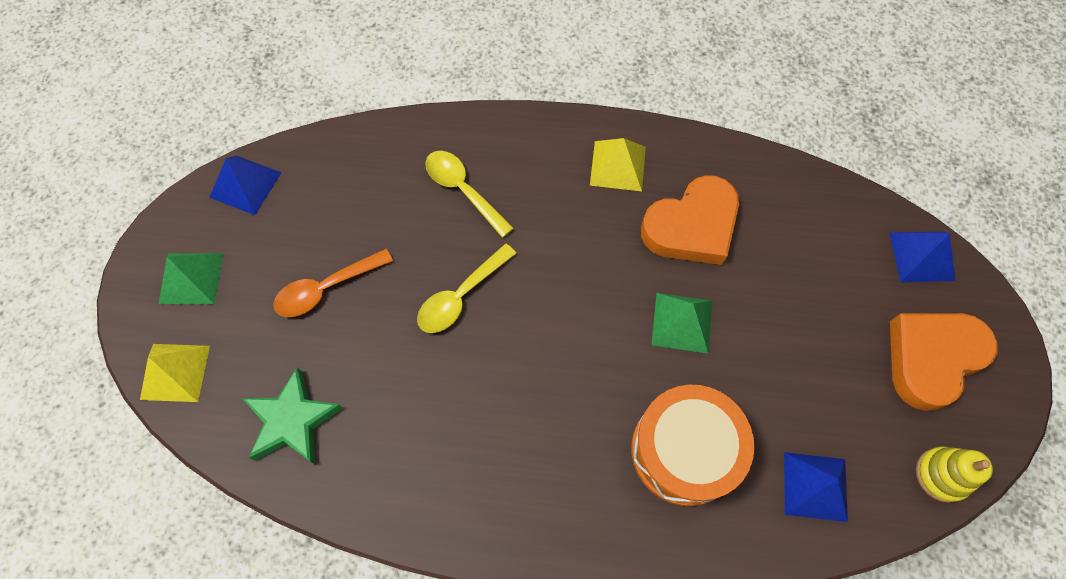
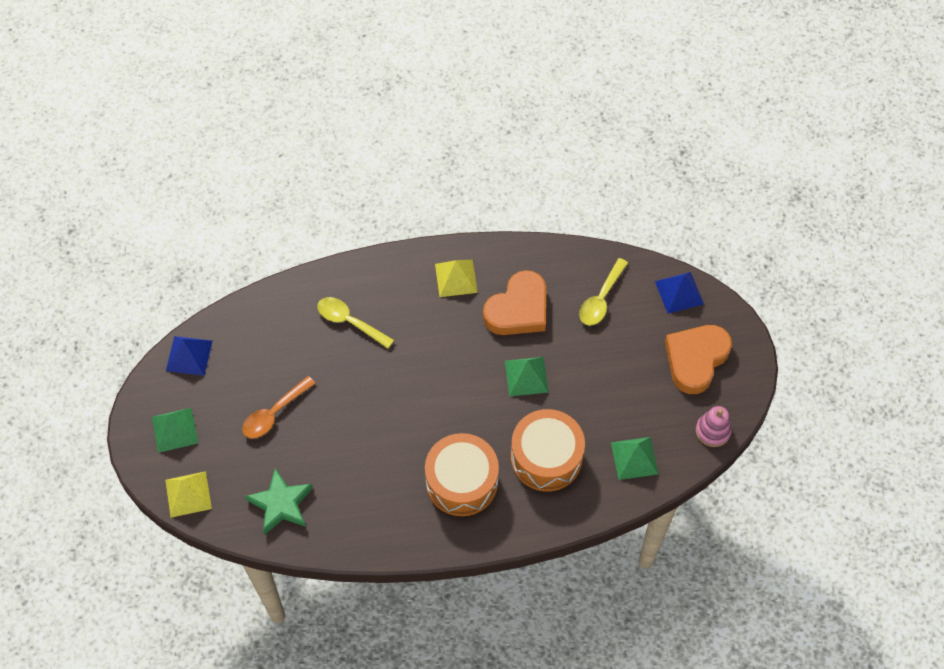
camera: 15 degrees left, 5 degrees down
yellow spoon [417,243,517,333] -> yellow spoon moved to [579,258,628,326]
blue pyramid [784,452,848,522] -> green pyramid [611,437,658,480]
yellow stacking toy [916,446,993,503] -> pink stacking toy [696,406,732,447]
none -> orange drum [425,433,499,516]

